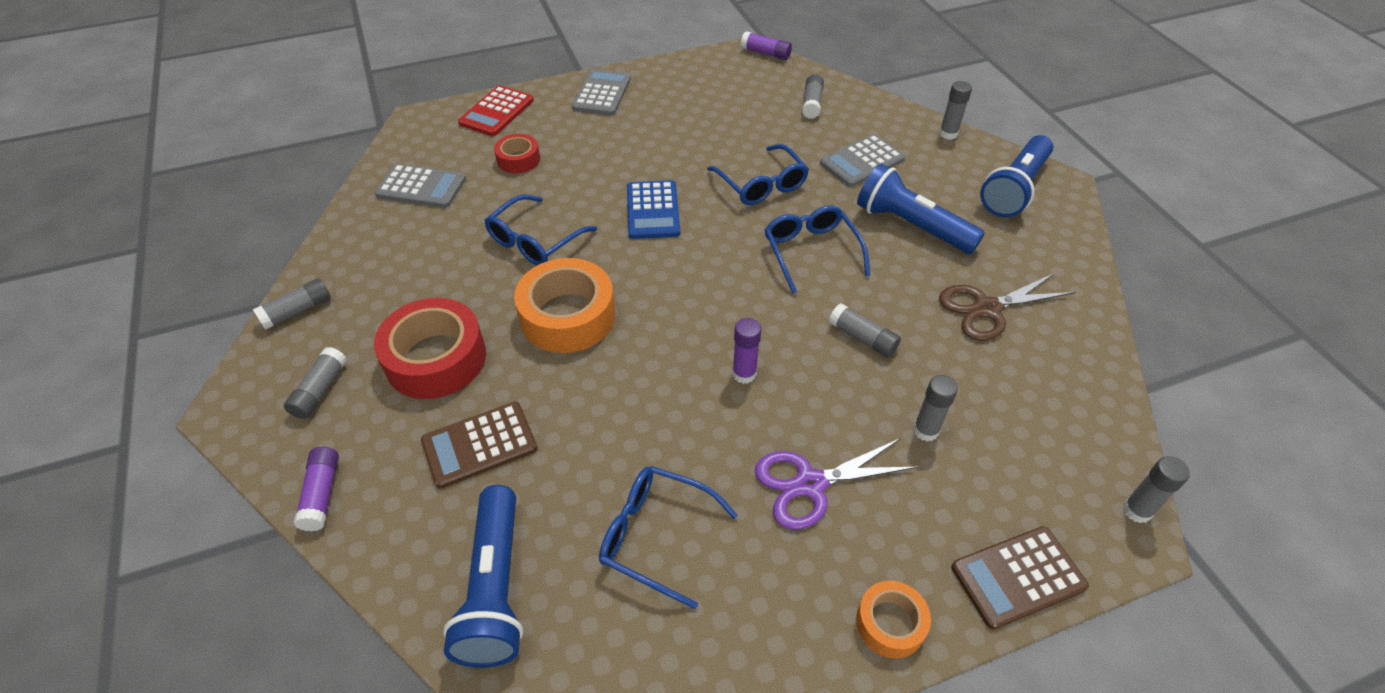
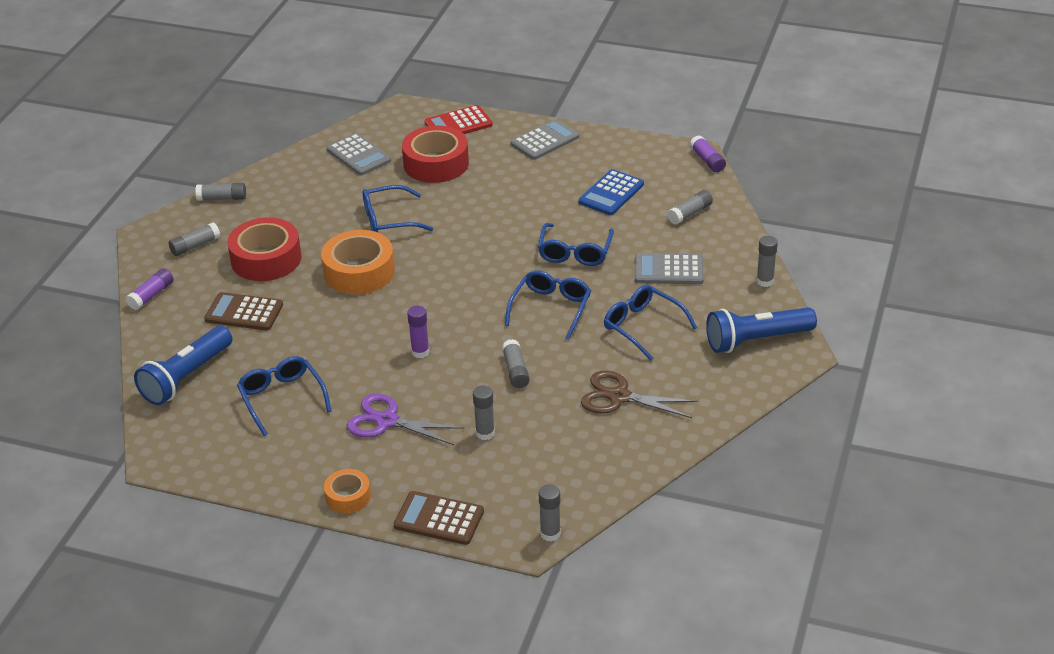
camera: 40 degrees right, 10 degrees down
red tape [494,134,540,173] -> red tape [402,125,469,183], size x1.84
blue calculator [627,180,680,239] -> blue calculator moved to [579,169,644,215]
blue flashlight [857,164,985,254] -> blue glasses [604,285,697,361]

